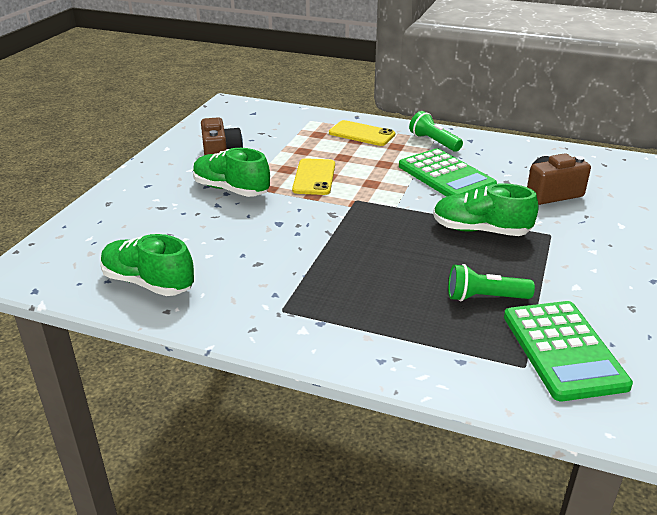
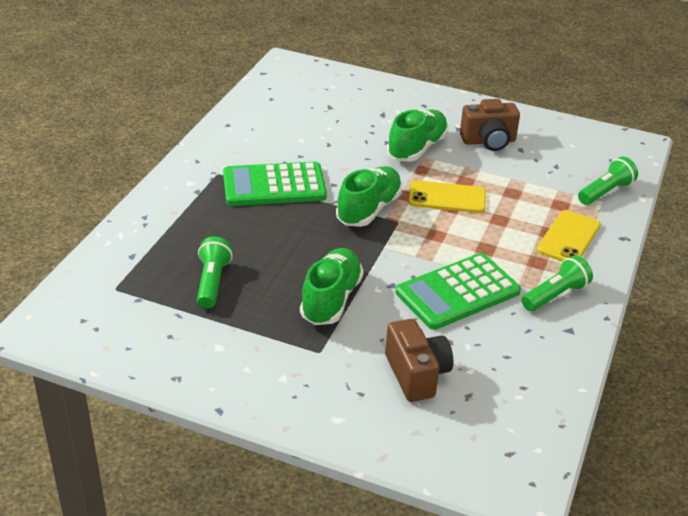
camera: 90 degrees right, 5 degrees up
green shoe [100,234,194,296] -> green shoe moved to [336,166,402,227]
green calculator [504,301,633,401] -> green calculator moved to [223,162,327,206]
none -> green flashlight [578,157,638,205]

